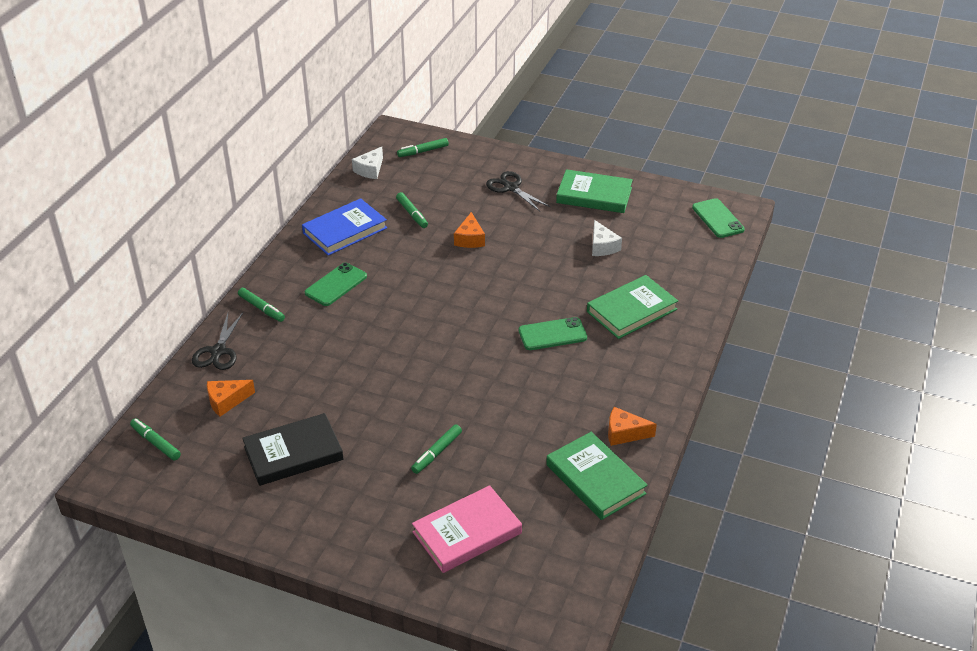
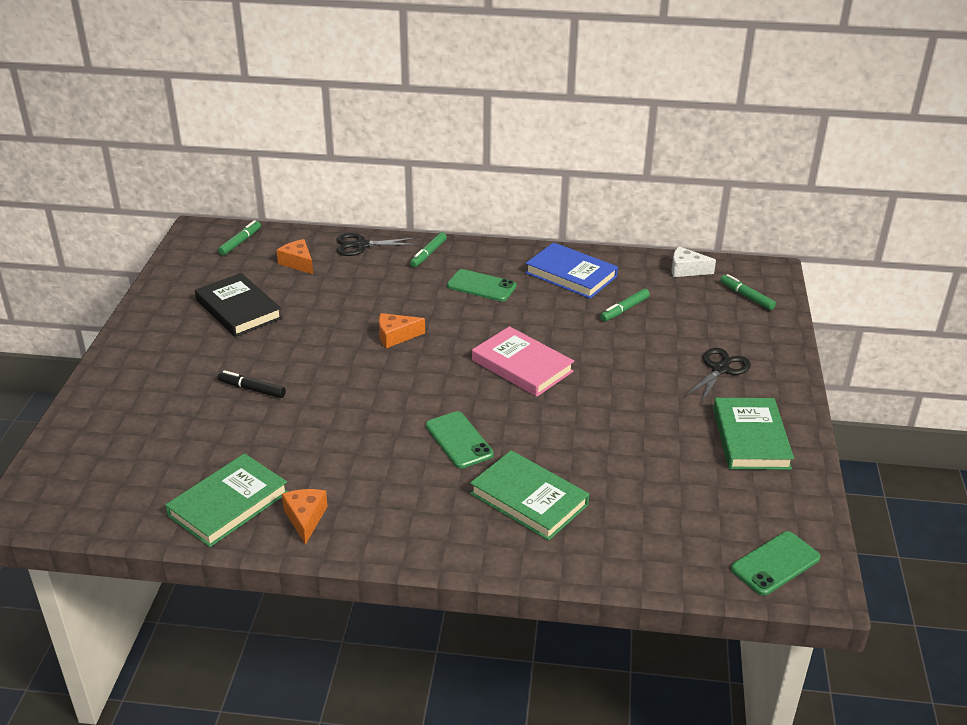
camera: 75 degrees right, 5 degrees down
green marker [411,424,462,474] -> black marker [218,370,286,398]
pink book [412,485,522,573] -> pink book moved to [472,326,574,397]
orange cheese [454,212,485,248] -> orange cheese moved to [379,313,425,348]
white cheese [592,220,622,256] -> none

